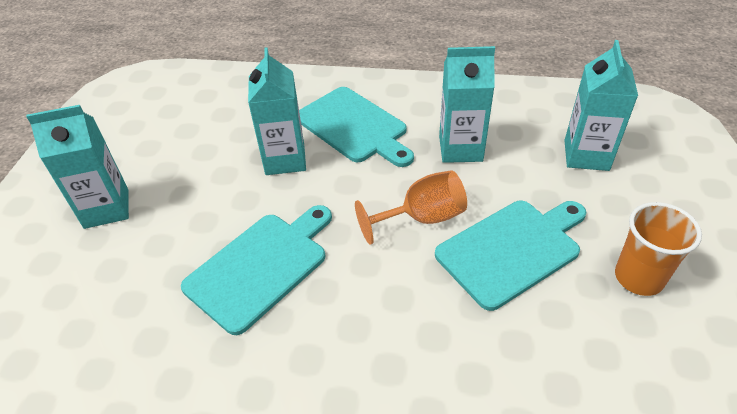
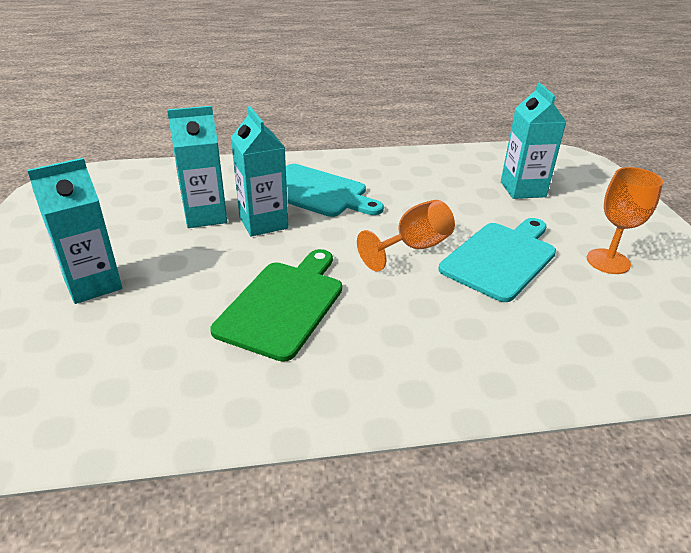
camera: 20 degrees left, 10 degrees down
turquoise cutting board [181,205,332,335] -> green cutting board [210,249,342,362]
turquoise carton [439,46,495,163] -> turquoise carton moved to [167,106,227,228]
orange cup [615,202,702,296] -> orange goblet [587,167,663,274]

